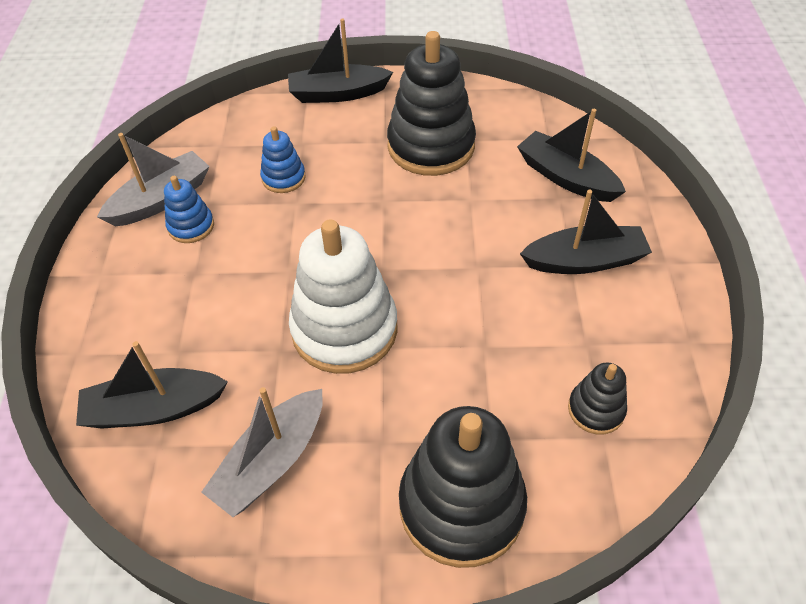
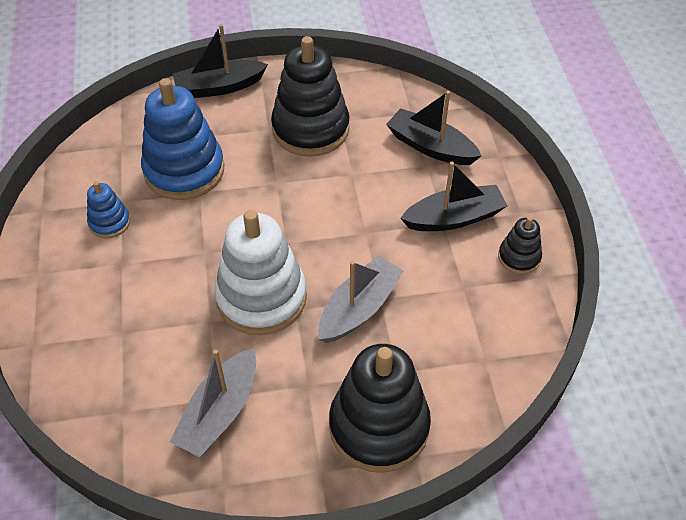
camera: 10 degrees left, 0 degrees up
black boat [76,341,228,428] -> none
grey boat [97,133,210,227] -> grey boat moved to [318,256,404,343]
blue stacking toy [260,126,306,193] -> blue stacking toy [141,78,224,200], size x2.05
black stacking toy [568,363,627,434] -> black stacking toy moved to [498,216,542,274]

